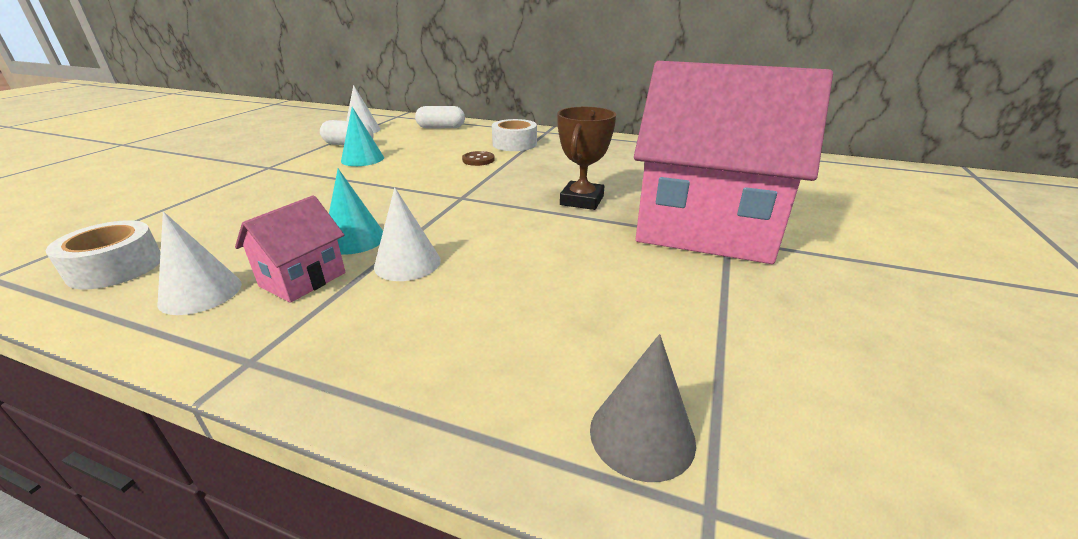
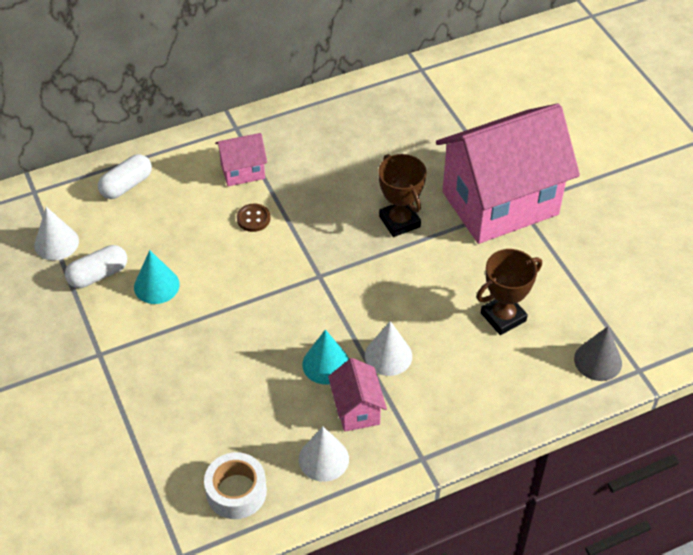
camera: 45 degrees left, 20 degrees up
white tape [492,119,537,151] -> pink house [215,133,267,186]
none -> brown trophy [476,249,542,335]

